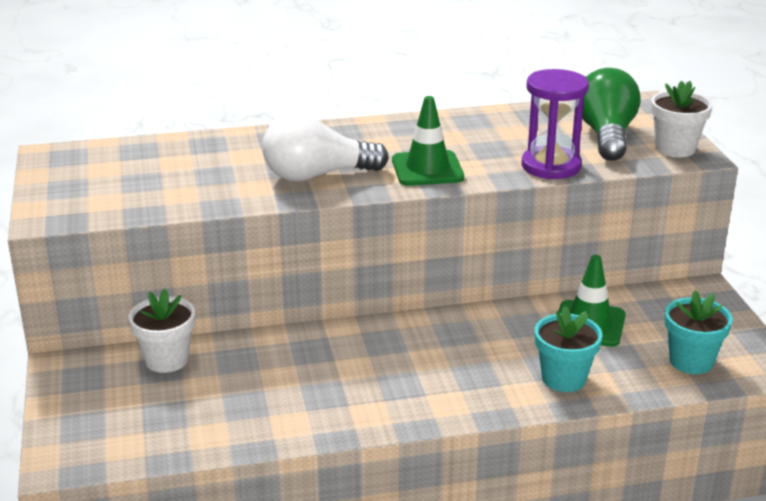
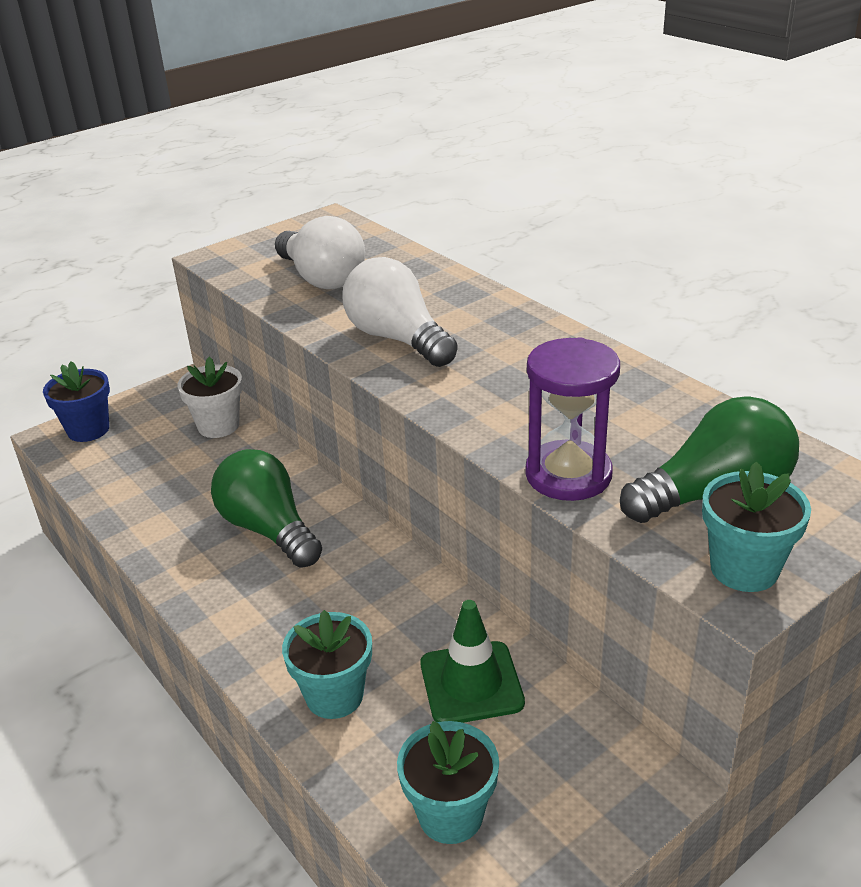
camera: 65 degrees right, 5 degrees up
green traffic cone [392,96,464,186] -> none
white flower pot [651,81,713,157] -> turquoise flower pot [702,461,811,592]
none -> blue flower pot [43,361,110,442]
none -> green light bulb [211,449,322,568]
none -> white light bulb [275,216,365,289]

